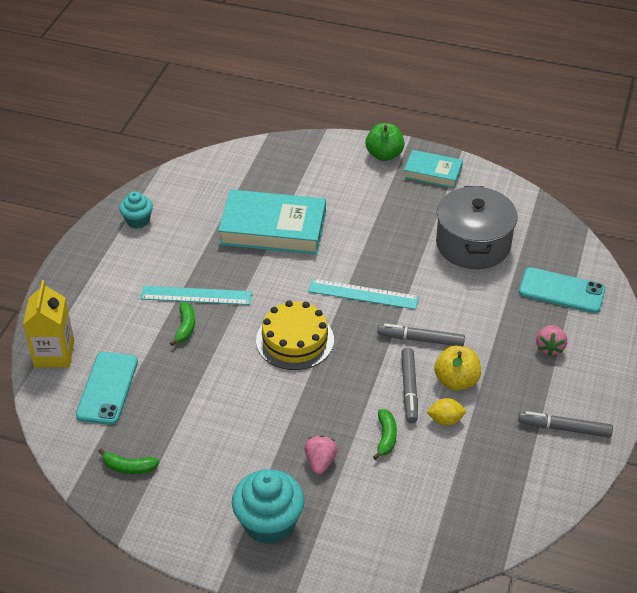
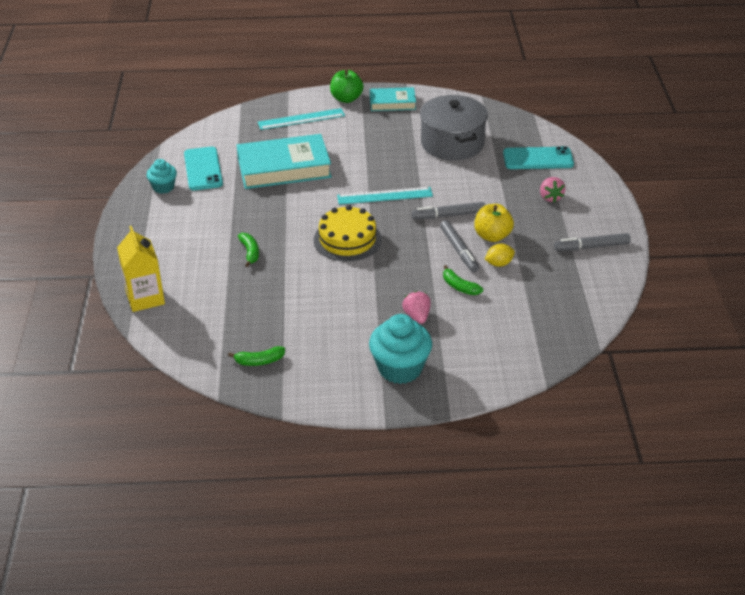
camera: 20 degrees left, 5 degrees down
turquoise phone [76,352,138,425] -> turquoise phone moved to [184,147,223,191]
turquoise ruler [140,286,252,305] -> turquoise ruler moved to [258,108,345,130]
green banana [373,409,397,460] -> green banana turned 150 degrees clockwise [443,265,483,295]

